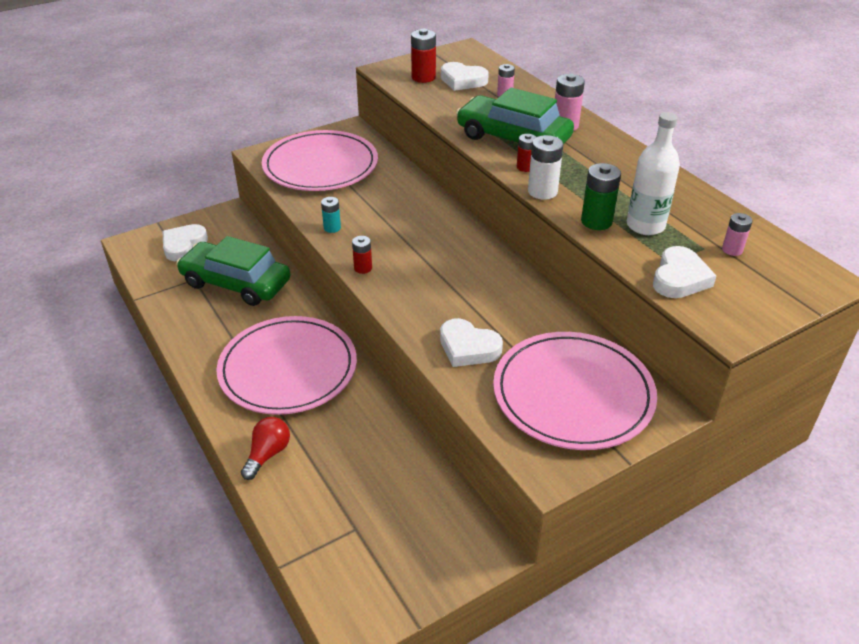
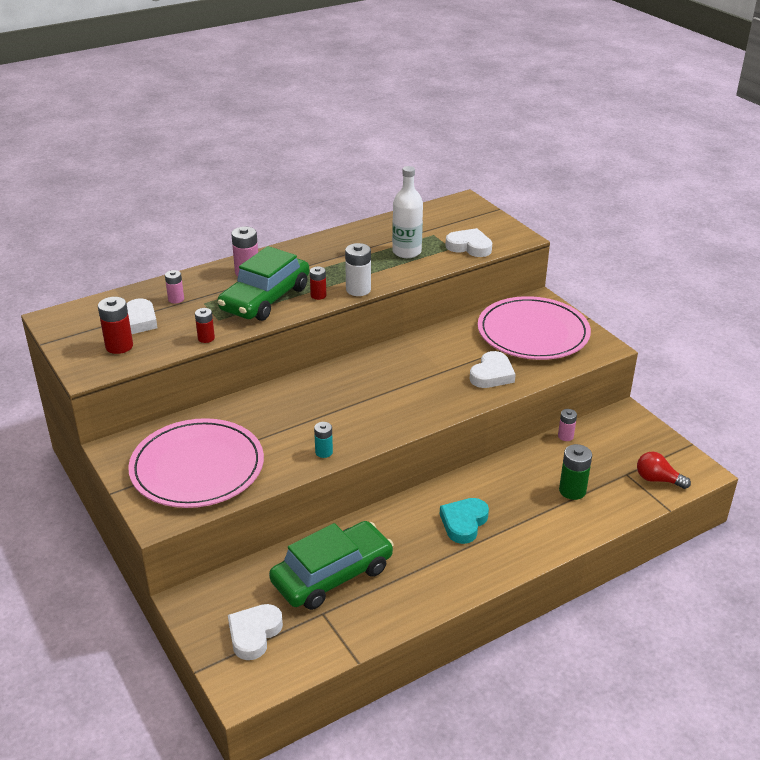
camera: 90 degrees left, 5 degrees down
white heart [163,224,208,261] -> white heart turned 90 degrees clockwise [228,604,283,660]
green car [176,236,291,306] -> green car turned 150 degrees counterclockwise [269,521,394,610]
pink plate [216,316,357,415] -> turquoise heart [440,498,489,544]
red light bulb [241,417,290,480] -> red light bulb moved to [637,452,691,489]
red battery [352,236,372,274] -> red battery moved to [195,308,215,343]
green battery [581,163,621,230] -> green battery moved to [559,444,592,500]
pink battery [722,213,753,256] -> pink battery moved to [558,409,577,441]

